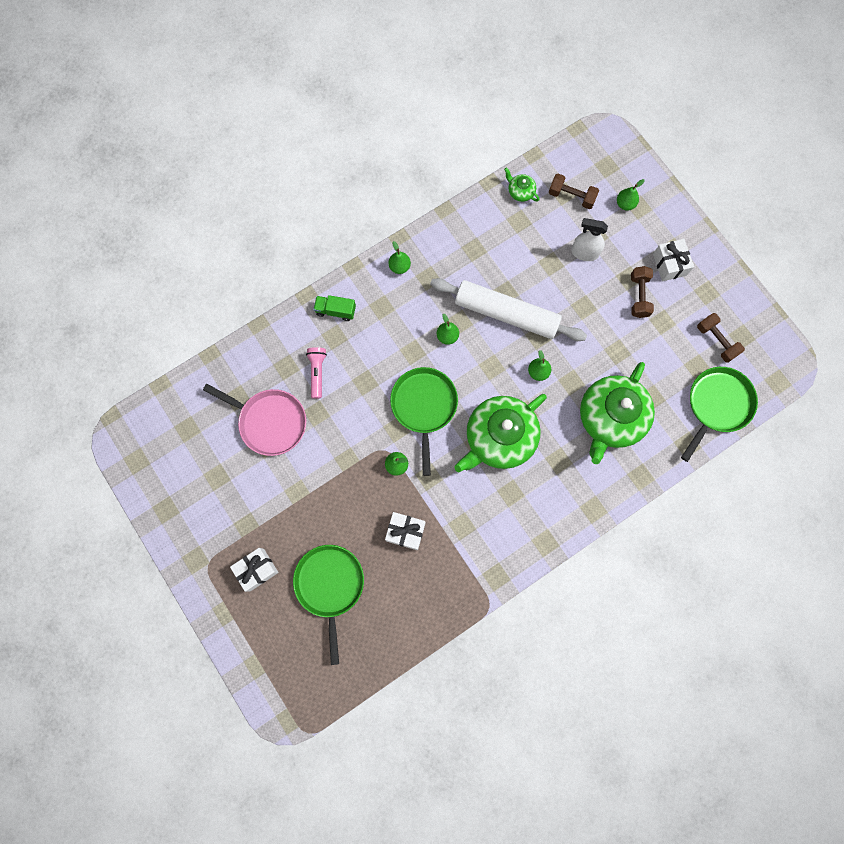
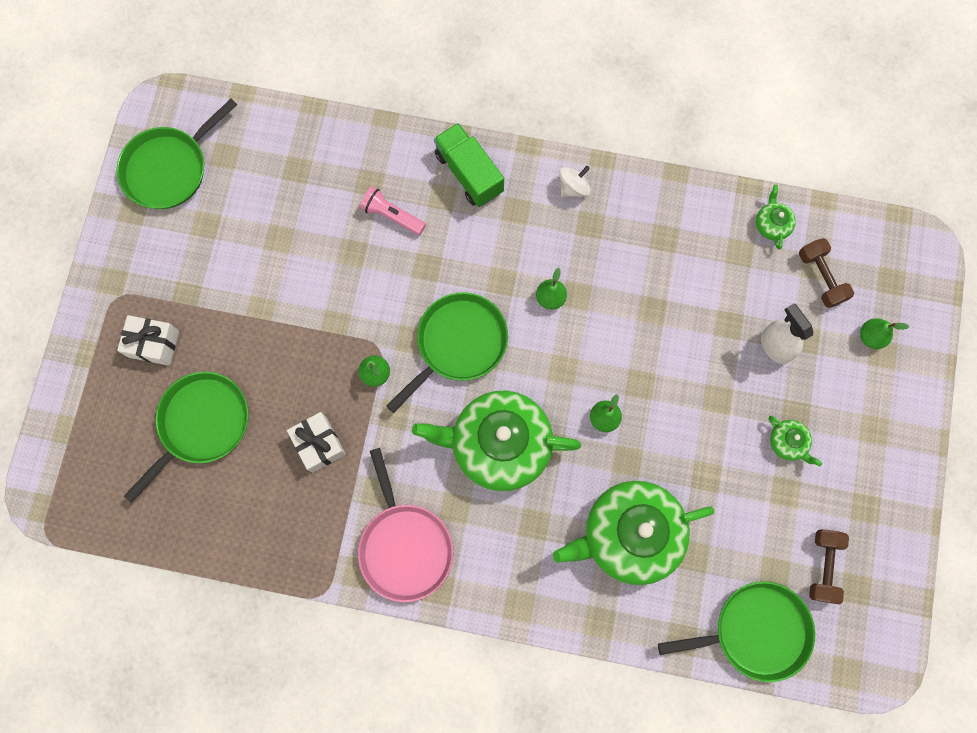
camera: 45 degrees right, 0 degrees up
pink pan [203,384,306,456] -> pink pan moved to [358,448,453,602]
pink flashlight [306,347,327,399] -> pink flashlight turned 105 degrees counterclockwise [360,187,426,235]
green truck [314,295,356,321] -> green truck [434,123,504,207], size x1.52
green pear [389,241,411,274] -> white spinning top [560,166,591,197]
white rolling pin [430,278,587,341] -> none
brown dumbbell [631,266,654,318] -> green teapot [769,416,822,467]
white gift [653,239,694,281] -> none
none -> green pan [116,98,237,209]

